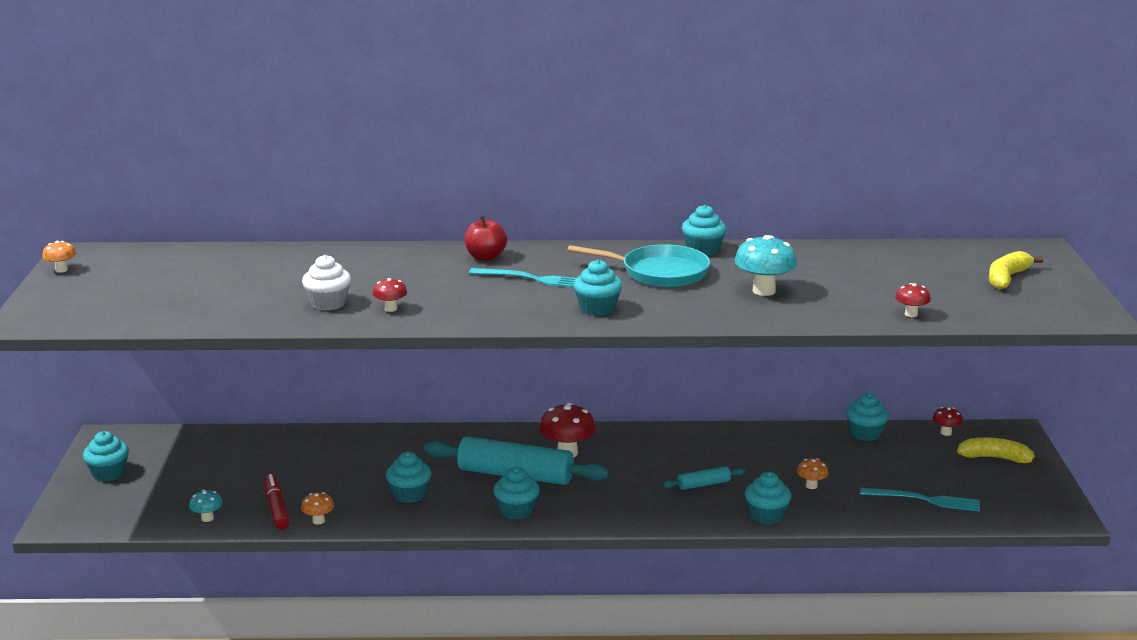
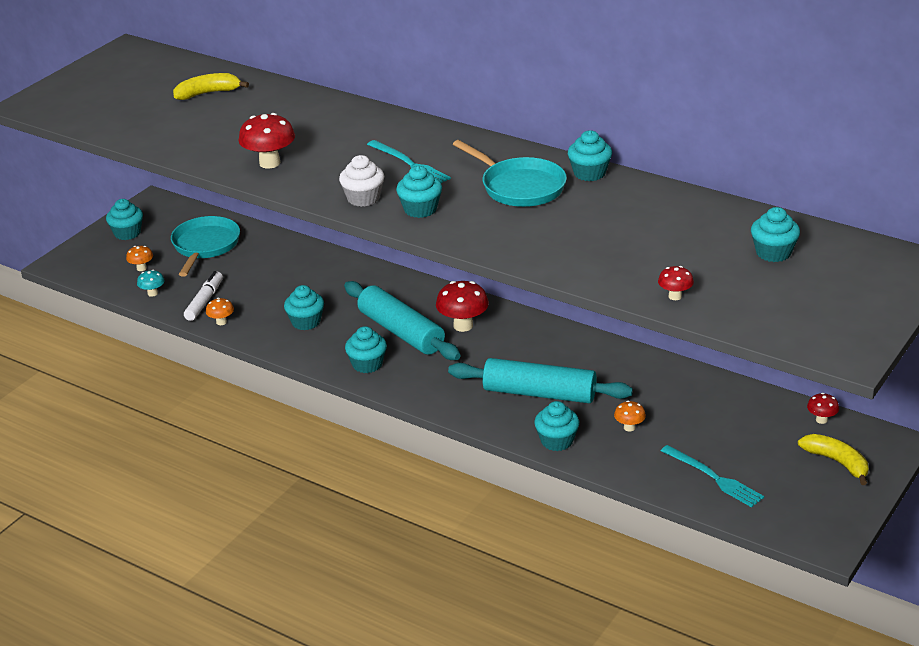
camera: 35 degrees right, 10 degrees up
orange mushroom [42,241,76,273] -> orange mushroom moved to [126,246,153,271]
red marker [264,474,290,530] -> white marker [184,271,223,321]
white cupcake [302,255,351,311] -> white cupcake moved to [339,155,384,207]
red mushroom [373,278,407,312] -> red mushroom [239,113,295,169], size x1.84
red apple [464,216,507,261] -> none
turquoise rolling pin [663,466,745,490] -> turquoise rolling pin [448,358,633,403], size x2.20
turquoise mushroom [735,235,797,296] -> none
turquoise cupcake [846,393,889,441] -> turquoise cupcake moved to [751,207,800,262]
yellow banana [989,251,1043,289] -> yellow banana moved to [173,73,249,100]
none -> turquoise pan [171,216,240,277]

